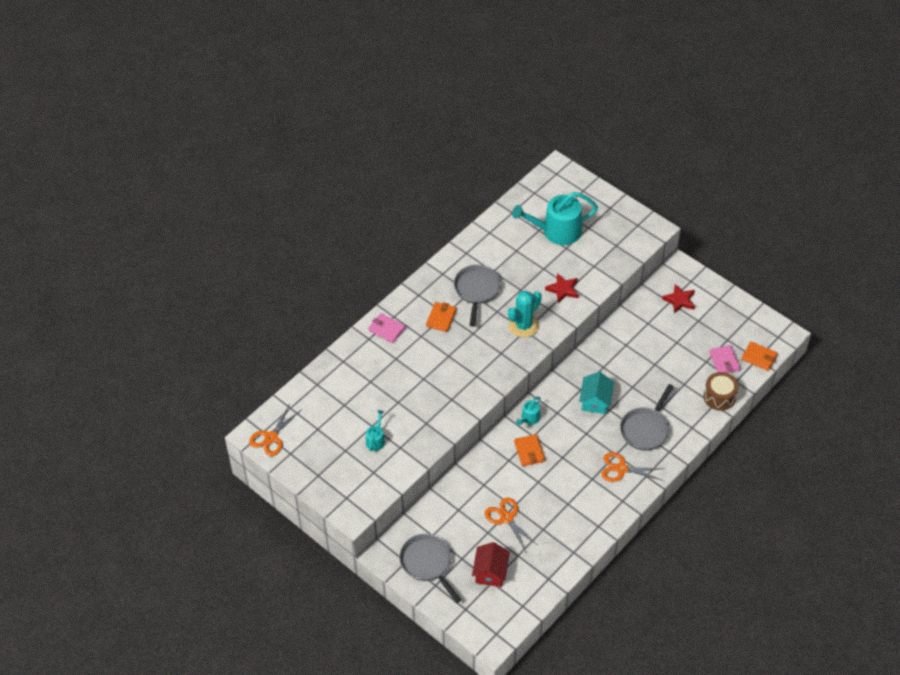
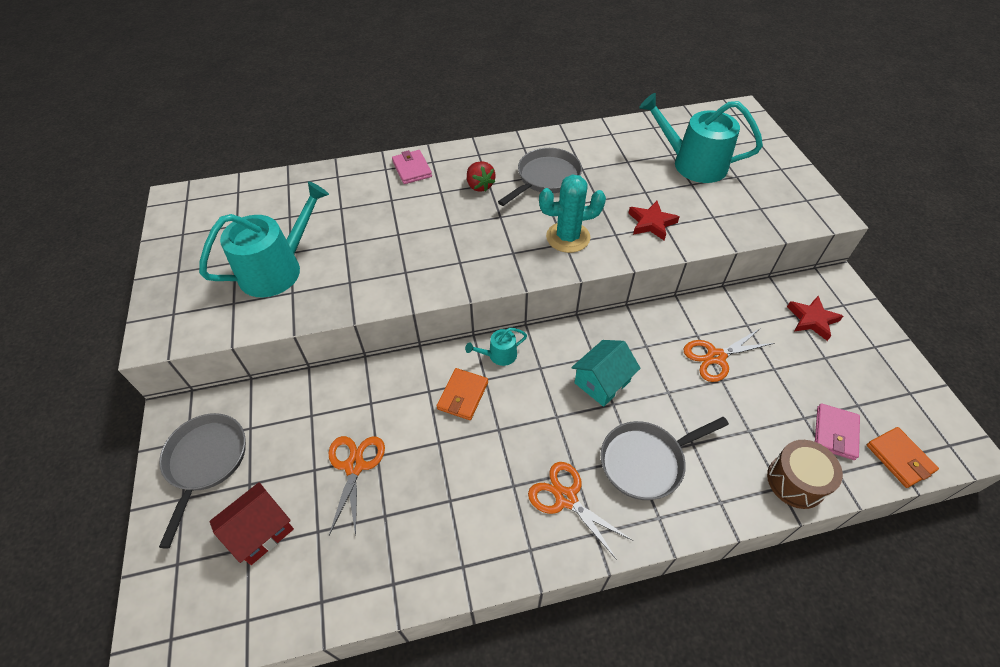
camera: 35 degrees right, 0 degrees up
orange scissors [249,404,302,456] -> orange scissors moved to [683,329,775,382]
turquoise watering can [366,410,385,451] -> turquoise watering can [199,181,329,297], size x2.17
orange wallet [426,302,457,332] -> red strawberry [467,161,495,192]

